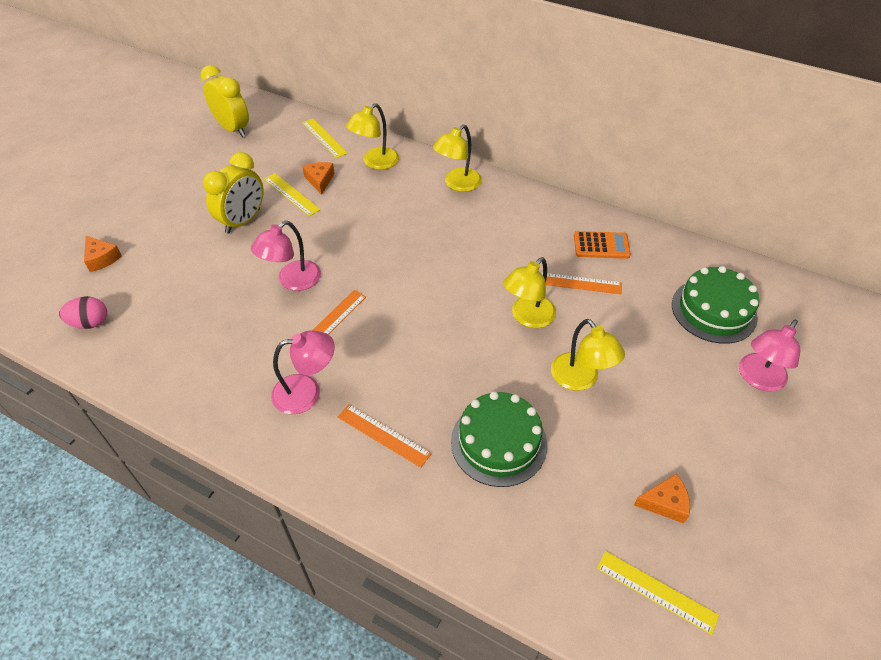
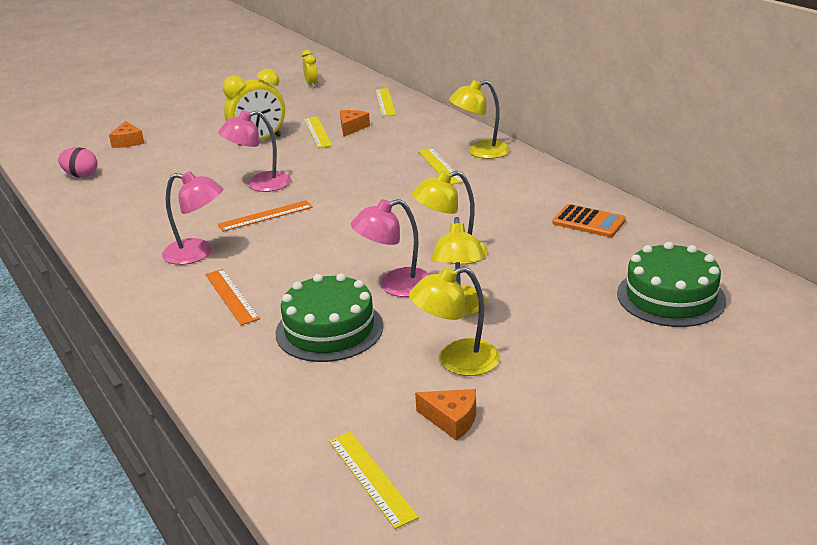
camera: 30 degrees right, 20 degrees down
yellow clock [200,65,249,137] -> yellow clock [302,50,318,88], size x0.54
yellow lamp [346,103,399,170] -> yellow lamp moved to [409,267,500,376]
orange ruler [540,272,622,295] -> none
pink lamp [739,320,800,392] -> pink lamp moved to [351,199,430,297]
none -> yellow ruler [418,148,463,184]

